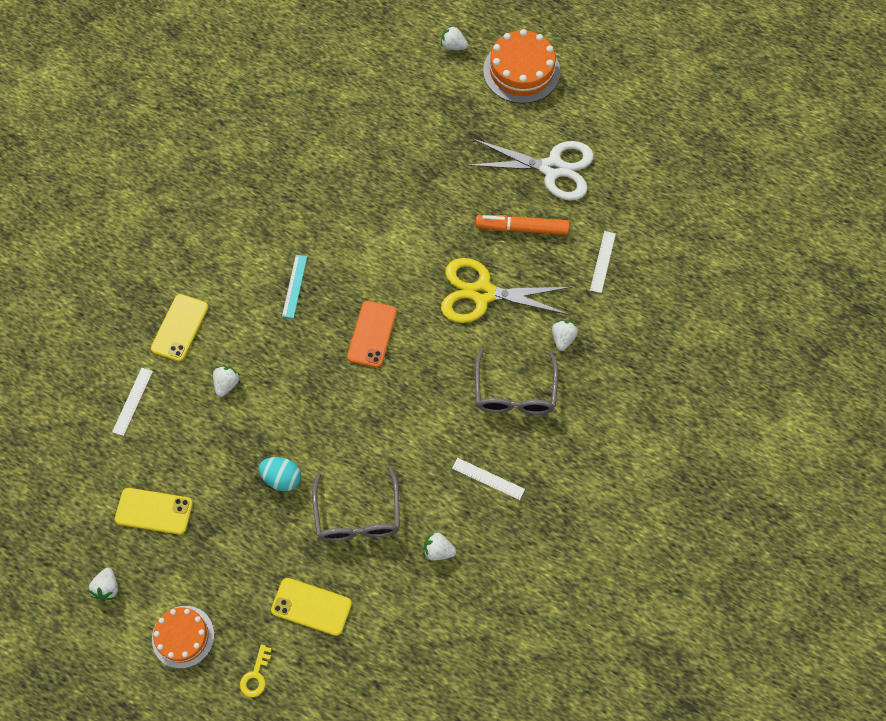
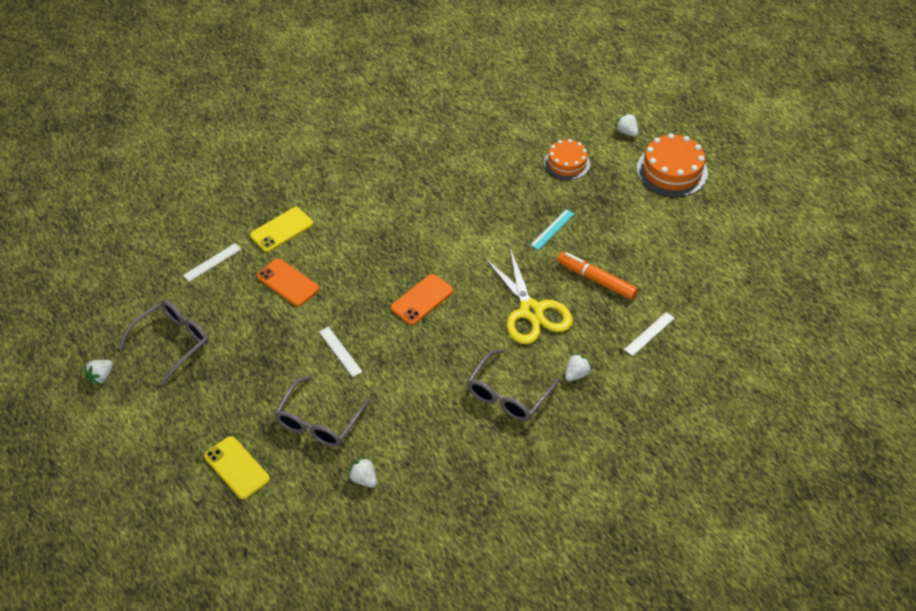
camera: 30 degrees right, 15 degrees down
yellow phone [115,488,193,535] -> grey glasses [118,300,209,385]
orange cake [152,606,214,669] -> orange cake moved to [544,139,590,180]
white strawberry [213,366,240,397] -> orange phone [257,258,319,307]
yellow key [240,644,272,698] -> none
turquoise egg [259,457,301,491] -> none
turquoise ruler [282,255,307,318] -> turquoise ruler moved to [530,209,575,250]
yellow scissors [441,258,572,323] -> yellow scissors turned 150 degrees counterclockwise [484,248,573,344]
white ruler [452,458,525,500] -> white ruler moved to [319,327,363,377]
white scissors [467,139,594,201] -> none

